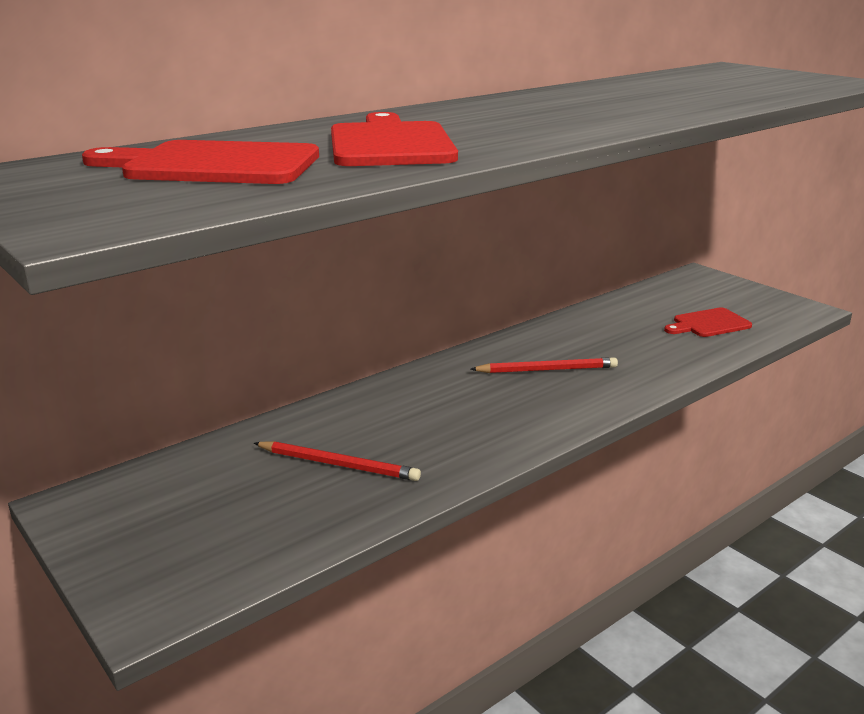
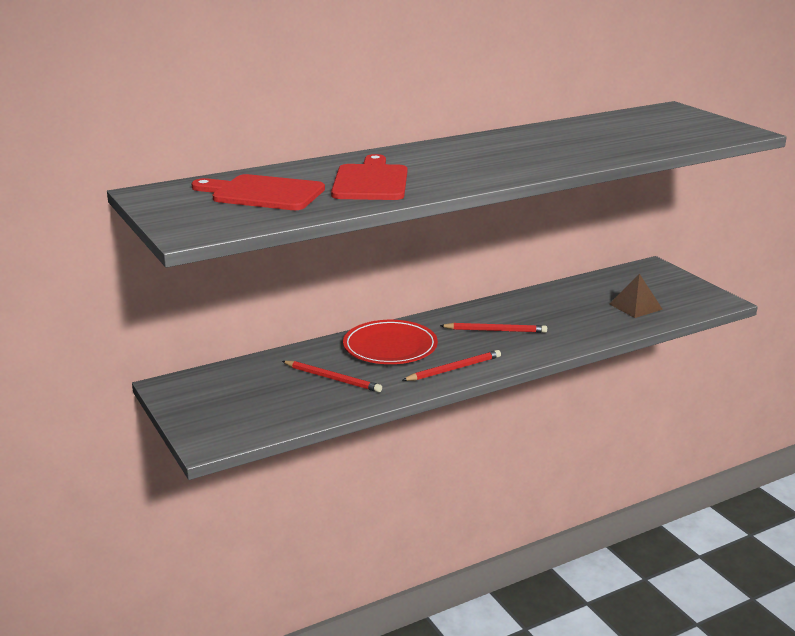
camera: 10 degrees right, 0 degrees up
red cutting board [664,308,752,337] -> brown pyramid [609,274,663,318]
none -> red plate [343,320,438,364]
none -> red pencil [402,350,501,381]

